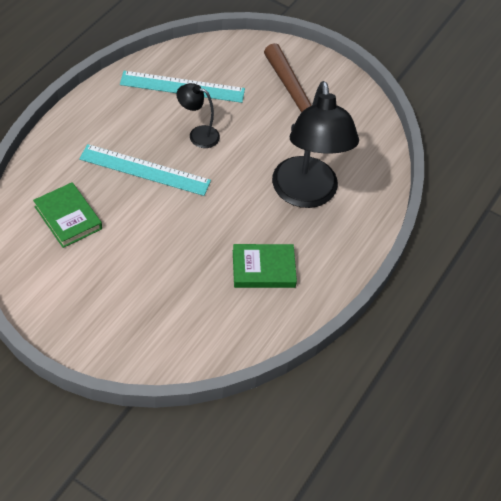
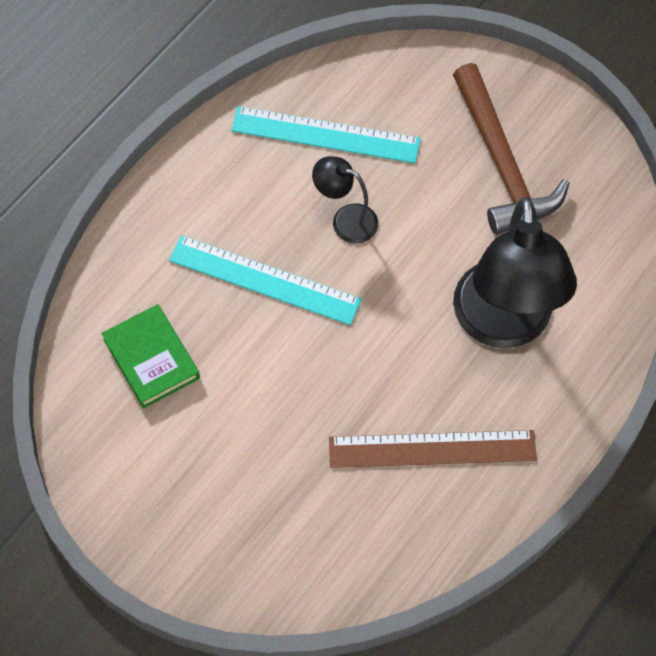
camera: 10 degrees right, 10 degrees up
green book [233,244,297,288] -> brown ruler [329,430,537,468]

